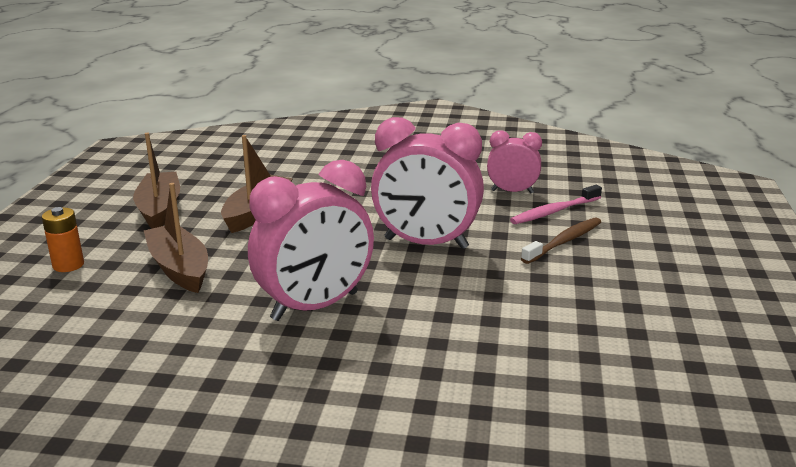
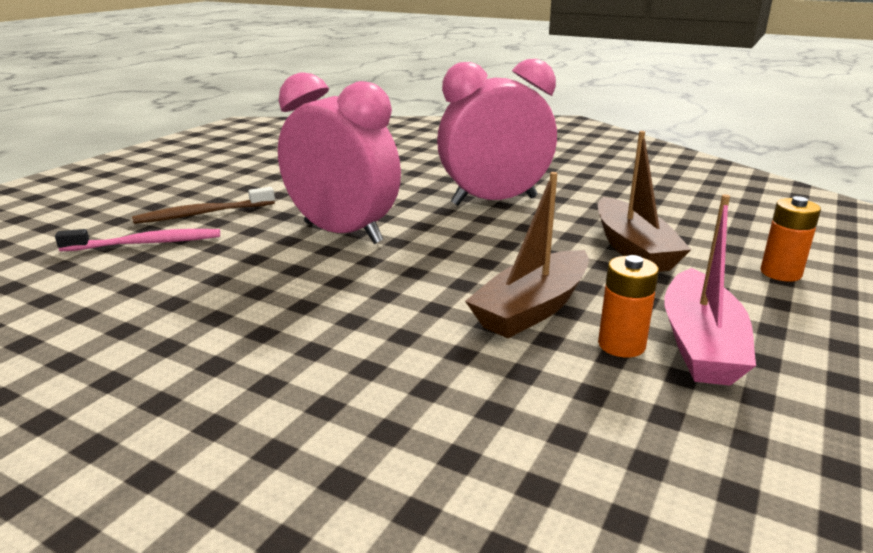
camera: 160 degrees left, 0 degrees up
brown boat [133,133,180,229] -> pink boat [664,194,756,386]
pink clock [487,130,542,193] -> none
none -> orange battery [598,255,659,358]

